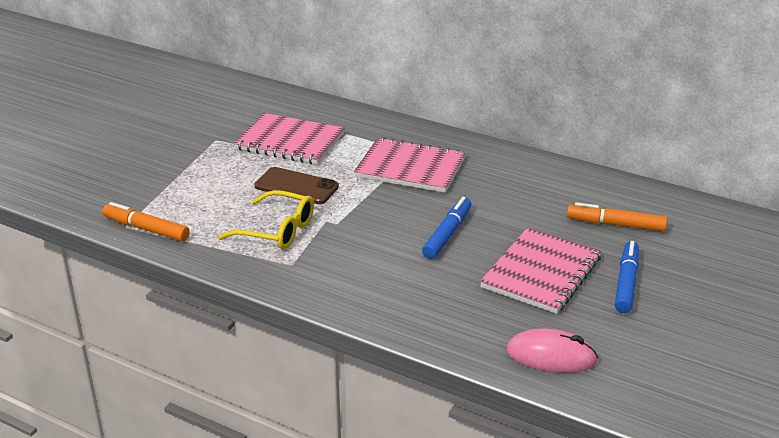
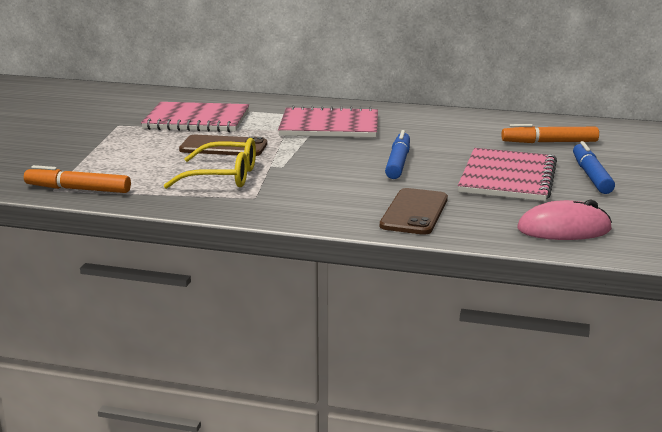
camera: 15 degrees left, 10 degrees down
none -> brown phone [380,188,448,235]

